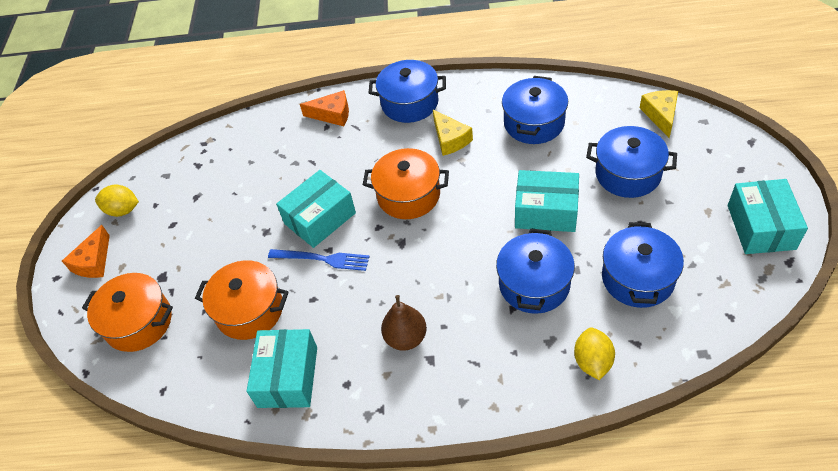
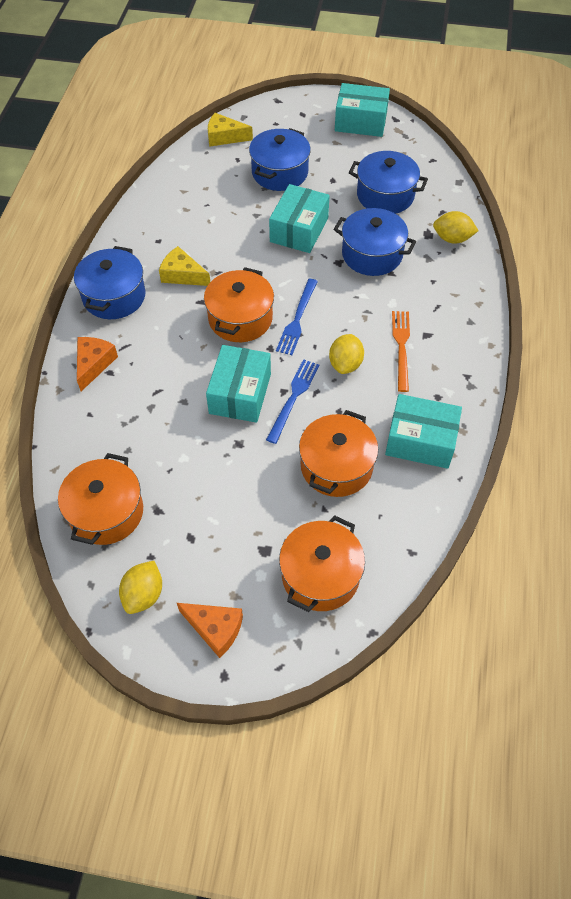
camera: 85 degrees left, 5 degrees up
turquoise box [276,170,356,248] -> turquoise box turned 45 degrees clockwise [206,345,271,423]
brown pear [381,295,427,351] -> orange fork [392,311,410,392]
yellow cheese [433,110,473,156] -> yellow cheese turned 135 degrees counterclockwise [159,246,210,286]
blue pot [502,76,568,144] -> none
none -> orange pot [58,453,143,545]
none -> blue fork [276,279,318,355]
none -> yellow lemon [329,334,364,374]

